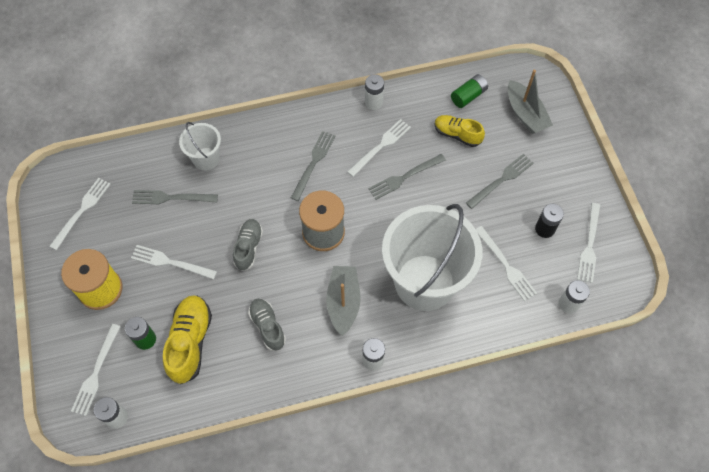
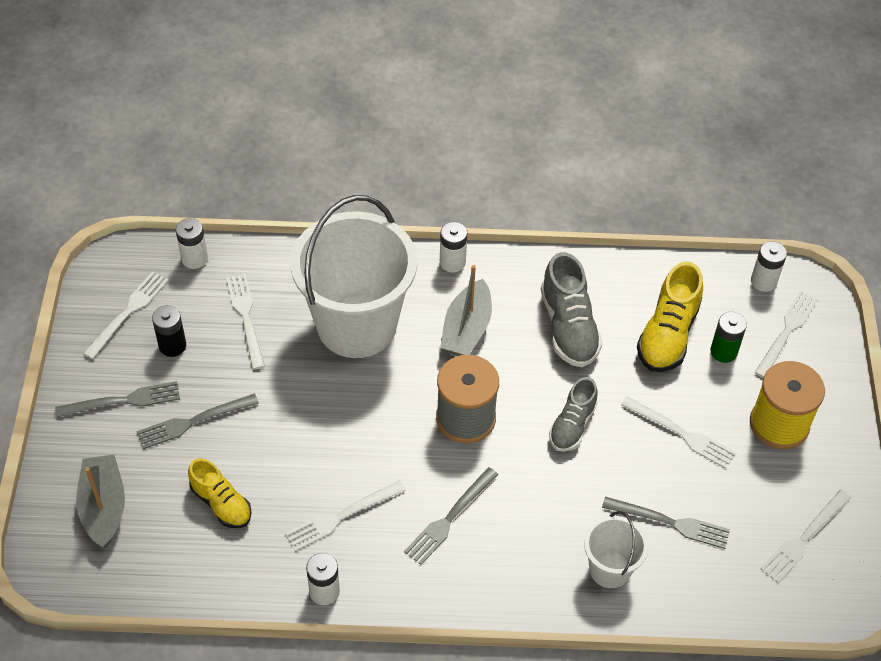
camera: 165 degrees left, 10 degrees down
grey shoe [248,299,286,351] -> grey shoe [541,252,602,367], size x1.53
grey fork [368,154,446,200] -> grey fork moved to [55,381,180,417]
green battery [451,74,488,108] -> none

